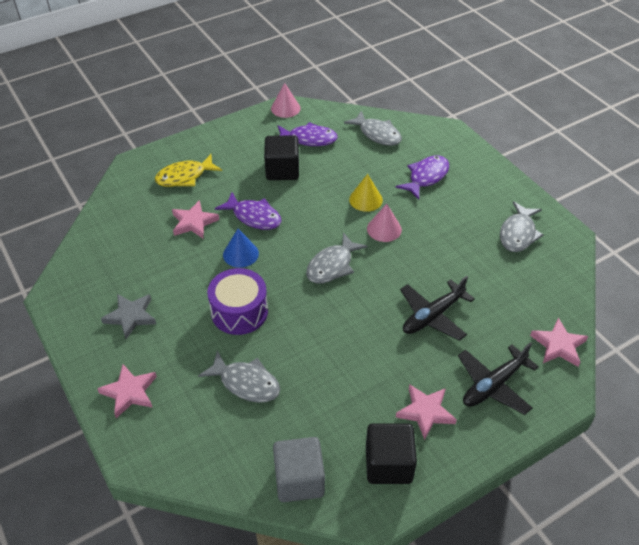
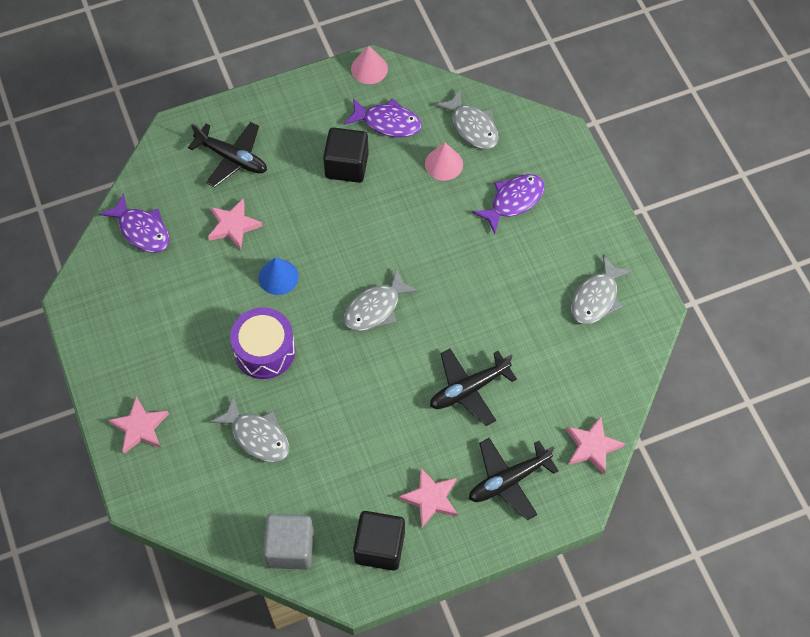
camera: 10 degrees right, 15 degrees up
grey star [101,294,156,339] -> none
yellow fish [155,154,222,187] -> black plane [188,122,267,188]
purple fish [215,192,282,230] -> purple fish moved to [99,193,170,253]
yellow cone [349,174,383,212] -> none
pink cone [367,204,402,242] -> pink cone moved to [425,143,463,181]

